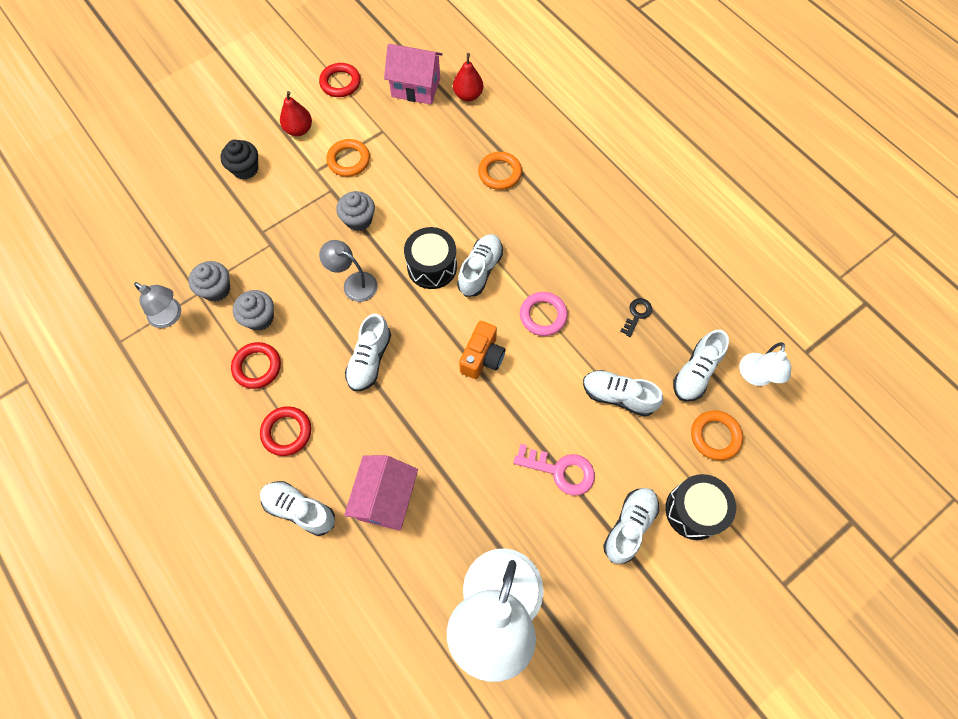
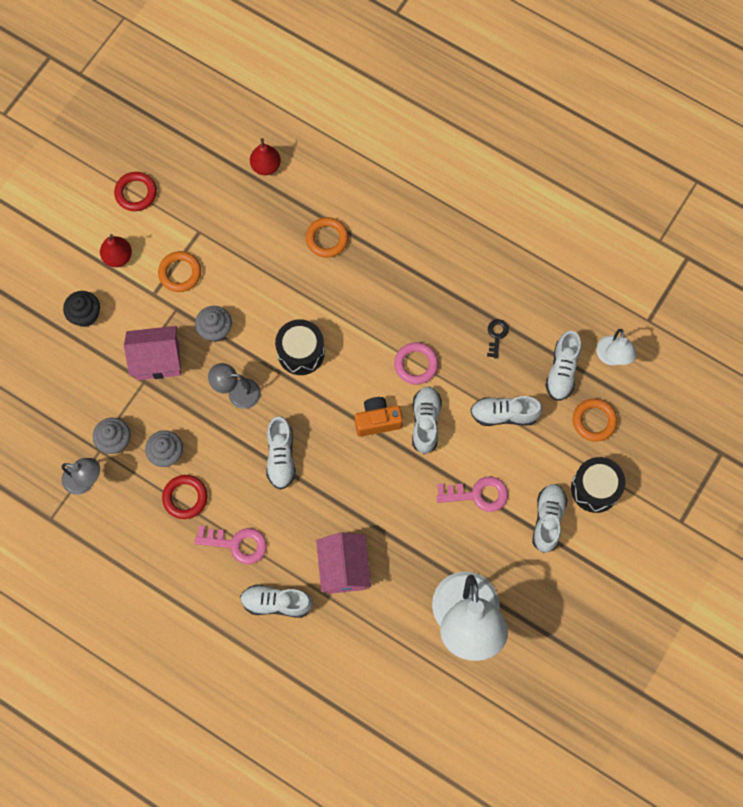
camera: 20 degrees left, 5 degrees up
red ring [260,406,311,456] -> pink key [194,526,267,564]
pink house [384,44,443,105] -> pink house moved to [124,326,181,380]
white shoe [457,234,503,297] -> white shoe moved to [412,386,442,454]
orange camera [459,321,505,379] -> orange camera turned 105 degrees counterclockwise [355,397,403,437]

